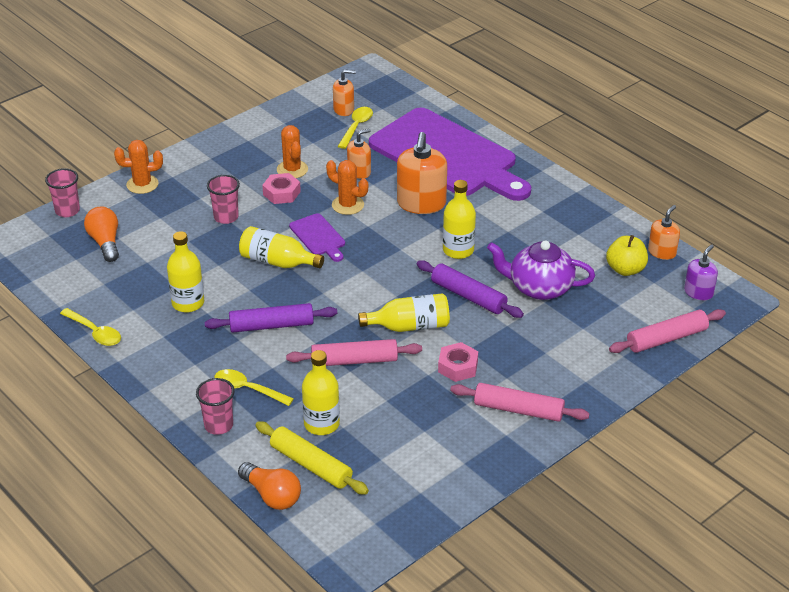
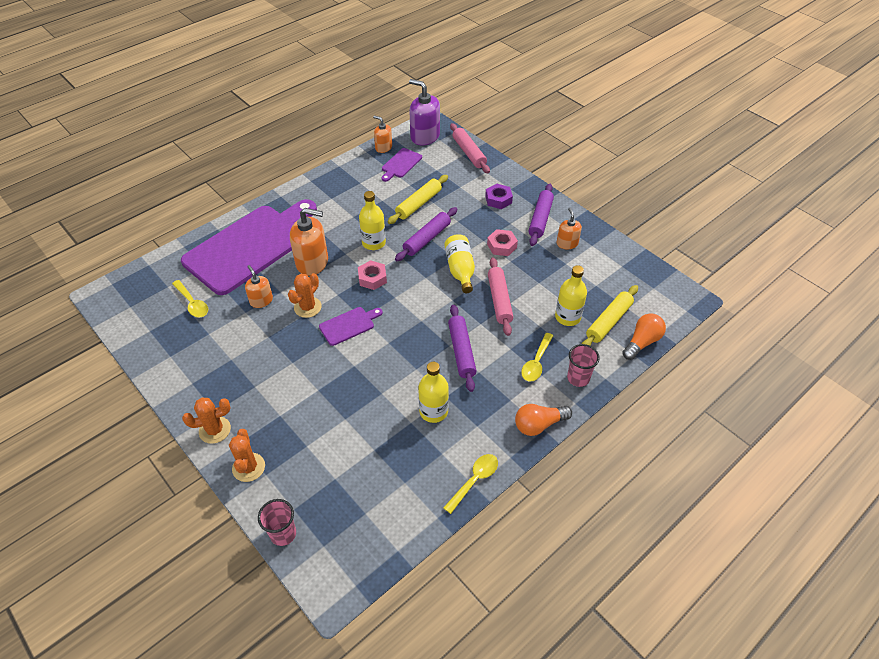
camera: 90 degrees left, 10 degrees up
orange light bulb [84,206,119,262] -> orange light bulb moved to [515,404,572,436]
pink cup [207,175,240,224] -> none
yellow bottle [239,226,324,268] -> none
pink nut [262,173,301,204] -> pink nut moved to [358,260,387,290]
orange cactus [277,125,308,178] -> orange cactus moved to [182,398,231,444]
orange soap dispenser [333,70,356,116] -> orange soap dispenser moved to [557,208,582,249]
yellow spoon [338,107,373,149] -> yellow spoon turned 150 degrees counterclockwise [172,280,208,317]
pink rolling pin [450,383,590,422] -> purple rolling pin [528,184,554,246]
purple teapot [487,240,595,300] -> yellow rolling pin [388,175,448,224]
yellow apple [606,235,648,276] -> purple cutting board [382,148,422,182]
purple soap dispenser [684,244,718,300] -> purple soap dispenser [409,79,440,146], size x1.76
none -> purple nut [485,184,513,209]

